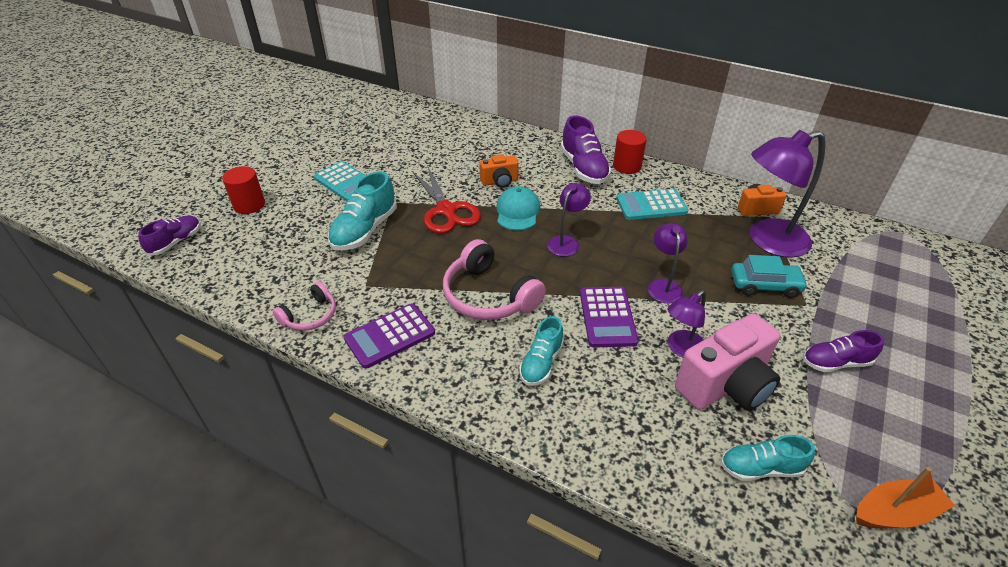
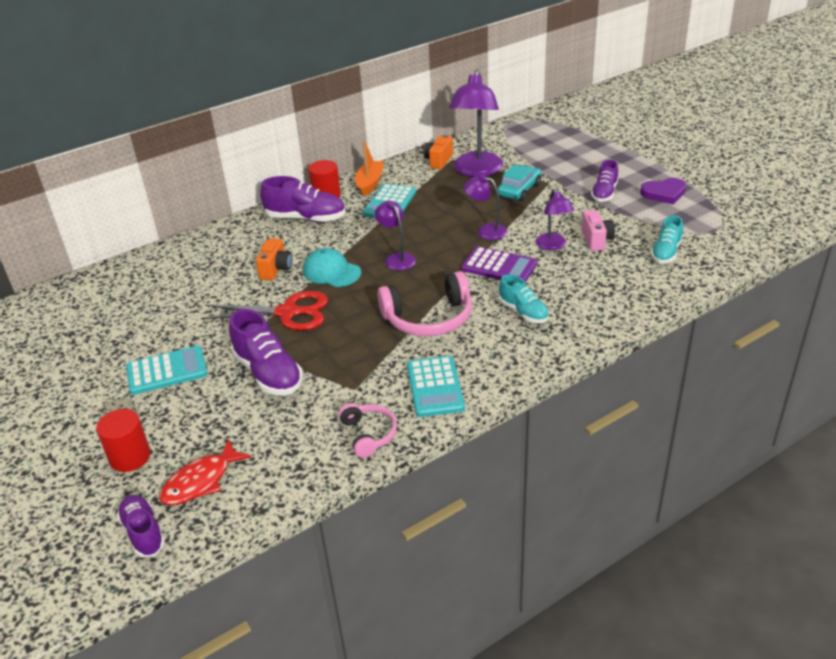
camera: 60 degrees left, 5 degrees down
turquoise shoe [328,171,397,251] -> purple shoe [229,309,303,395]
purple calculator [344,303,435,369] -> turquoise calculator [407,356,465,417]
pink camera [675,314,780,411] -> pink camera [582,210,615,251], size x0.55
orange boat [856,467,955,529] -> orange boat moved to [355,140,384,196]
none -> red fish [159,439,252,505]
none -> purple heart [640,178,686,204]

